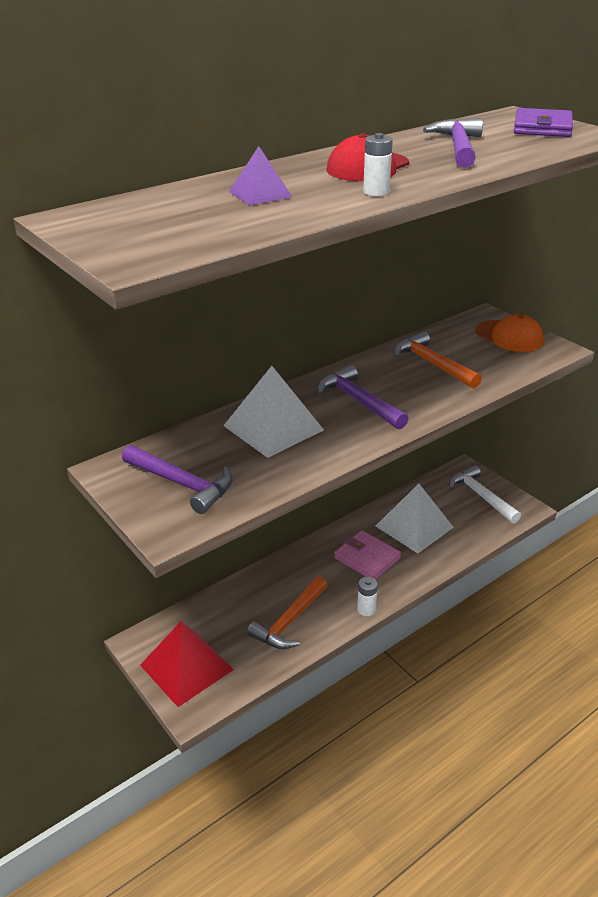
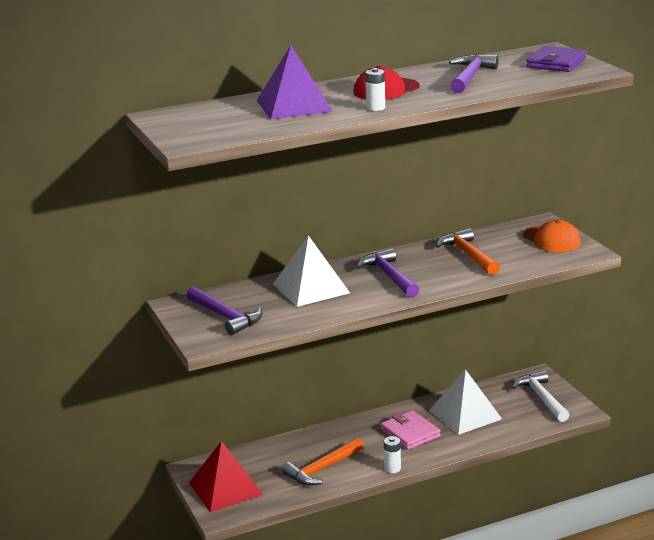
camera: 15 degrees right, 10 degrees down
purple pyramid [229,146,292,205] -> purple pyramid [257,45,333,119], size x1.86

